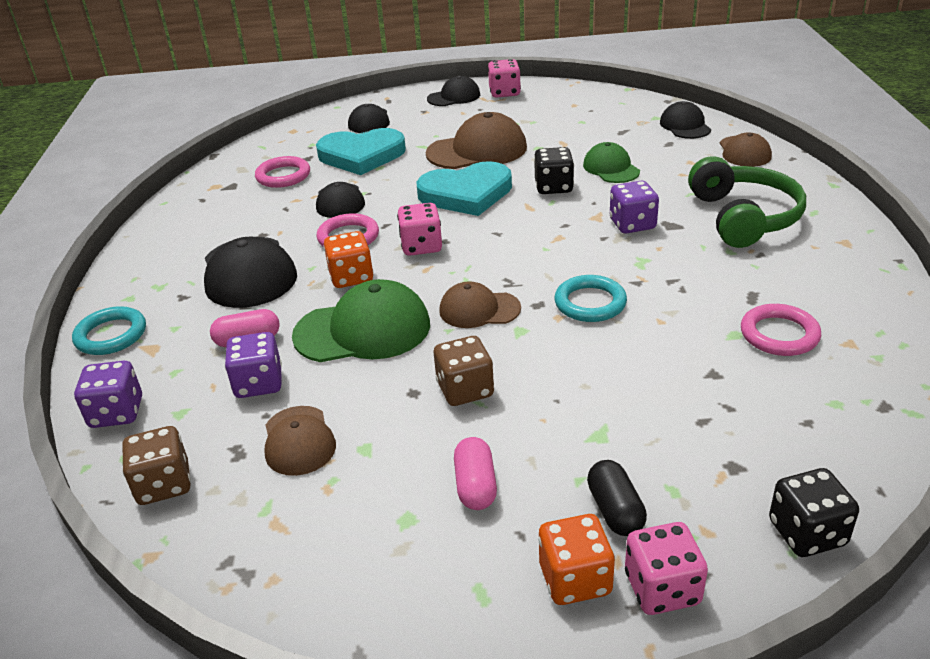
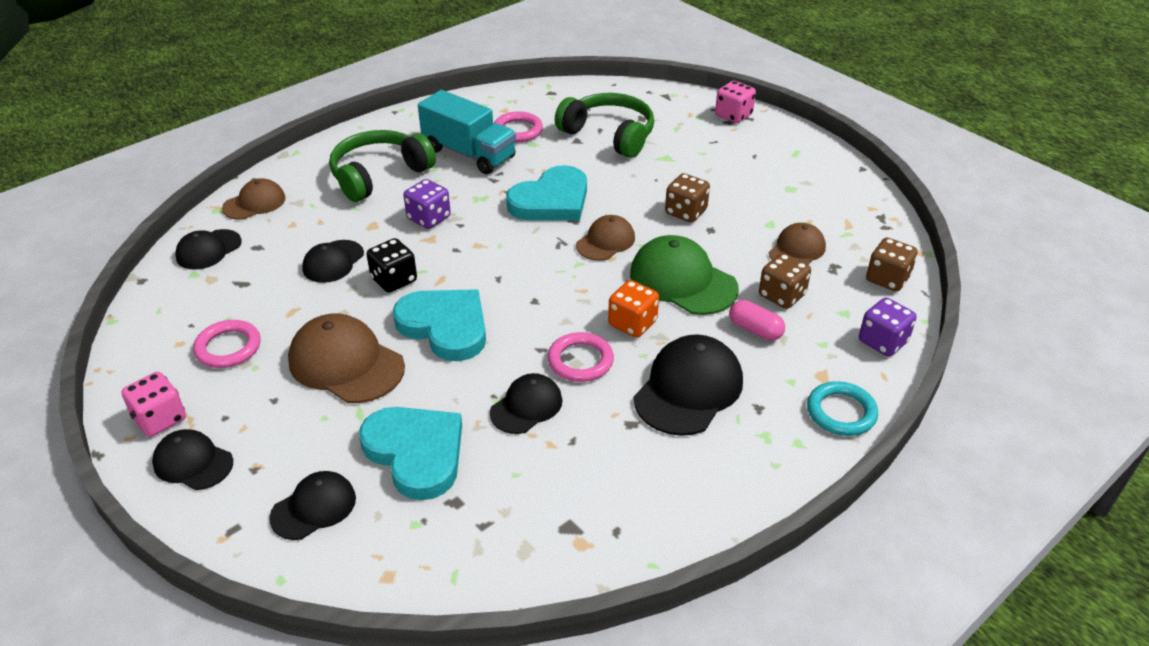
camera: 130 degrees left, 5 degrees up
purple dice [225,332,282,398] -> brown dice [759,253,811,309]
pink ring [255,156,310,188] -> pink ring moved to [193,320,261,368]
pink dice [397,203,442,256] -> none
brown cap [439,281,521,328] -> brown cap turned 105 degrees counterclockwise [576,215,635,261]
pink capsule [454,437,497,510] -> none
orange dice [538,514,615,605] -> none
turquoise ring [554,275,627,322] -> turquoise heart [506,165,587,221]
green cap [583,142,640,183] -> black cap [302,240,364,283]
black capsule [587,460,647,536] -> none
black dice [769,468,859,557] -> none
none -> turquoise truck [418,90,516,174]
none -> green headphones [555,93,654,158]

